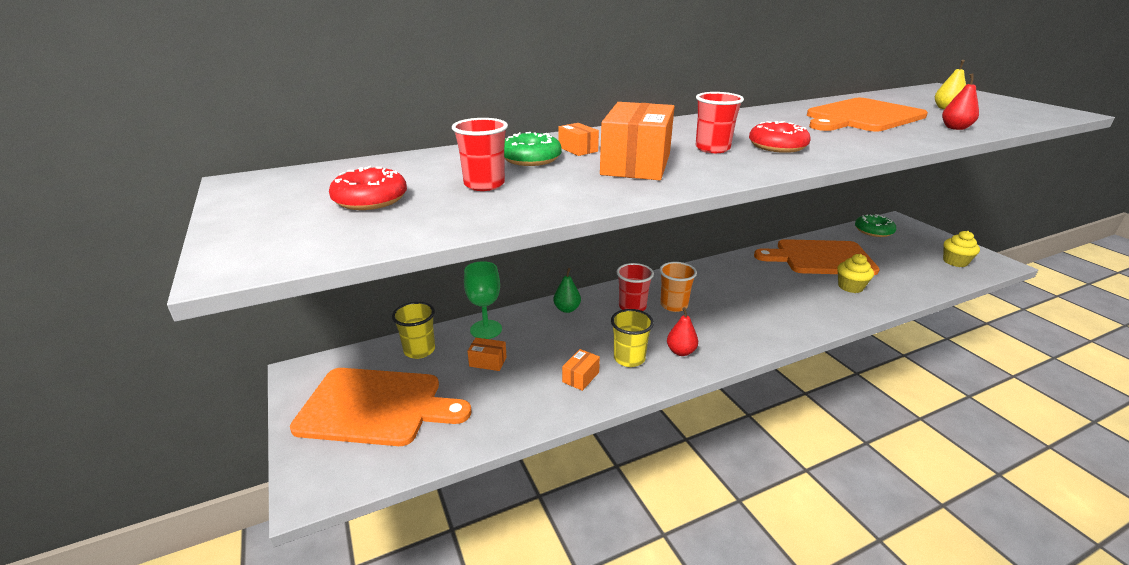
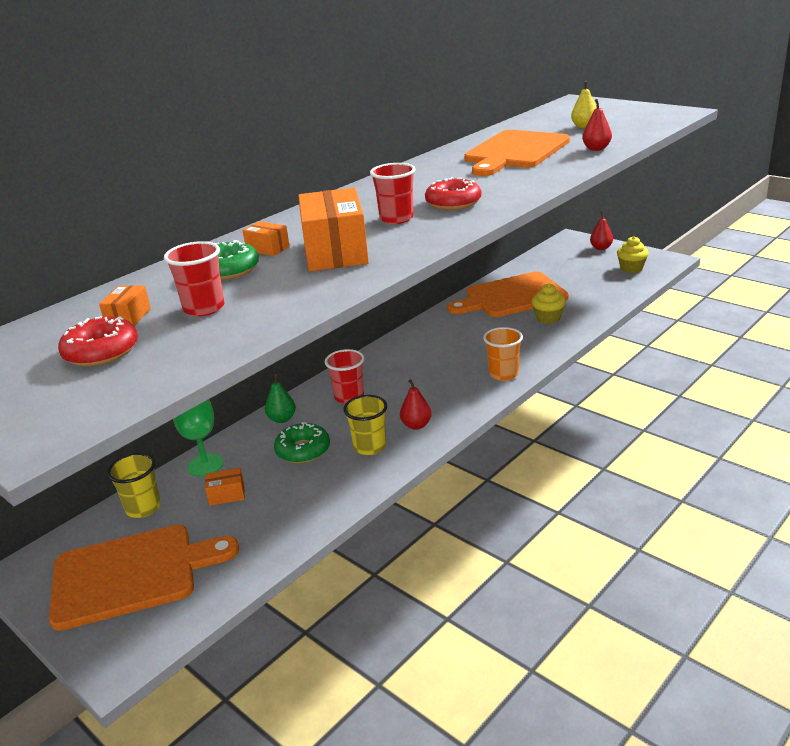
camera: 20 degrees left, 0 degrees up
orange box [562,349,600,391] -> orange box moved to [99,285,151,326]
orange cup [659,262,697,312] -> orange cup moved to [483,327,523,381]
green donut [855,214,896,237] -> green donut moved to [274,422,330,464]
none -> red pear [590,211,613,250]

